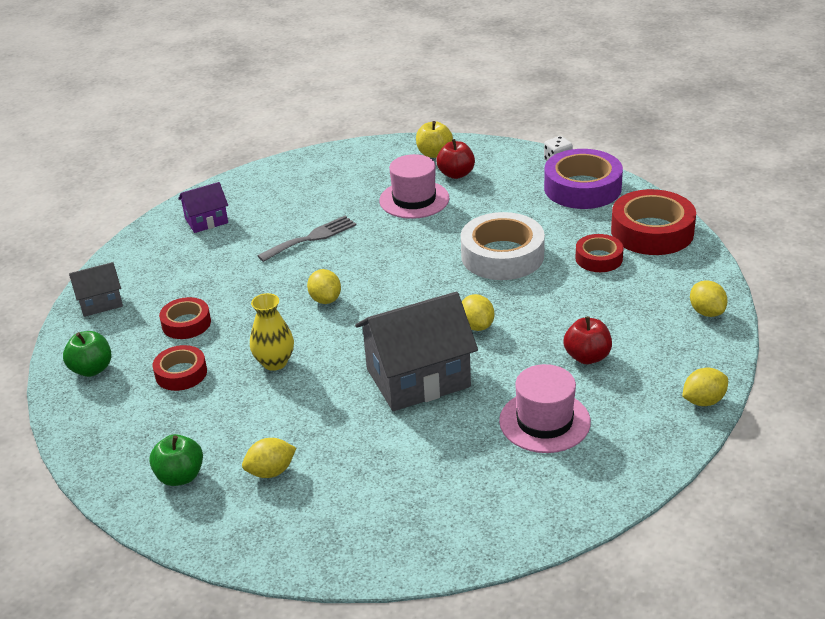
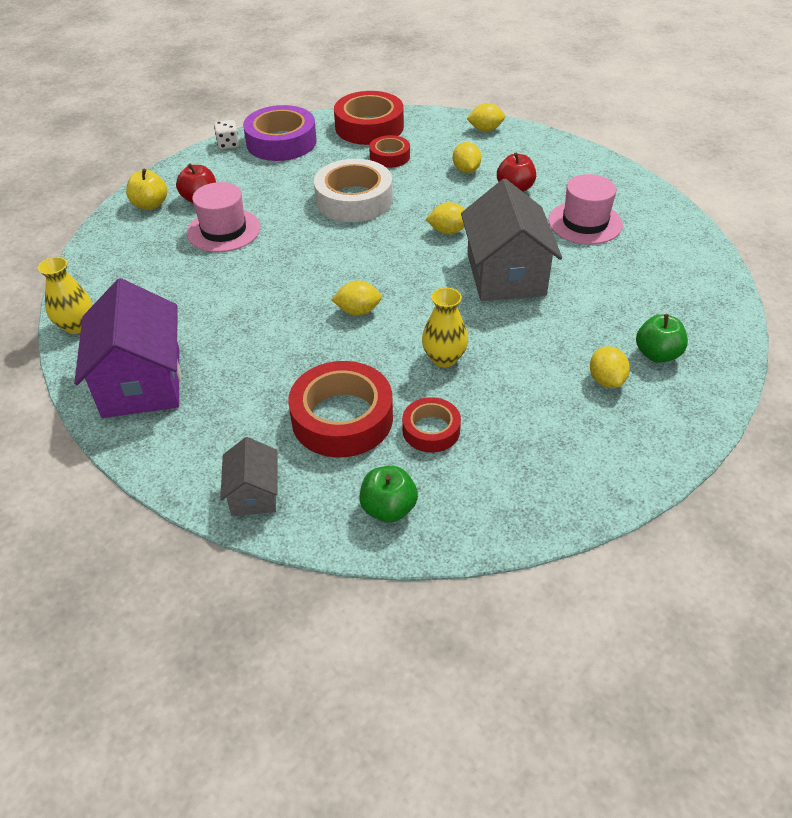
camera: 75 degrees left, 10 degrees up
green apple [149,434,203,486] -> green apple moved to [636,314,688,363]
red tape [159,297,211,339] -> red tape [288,361,393,458], size x1.79
purple house [178,182,228,233] -> purple house [74,278,181,418], size x1.93
grey fork [257,216,356,262] -> none
yellow lemon [682,368,728,406] -> yellow lemon moved to [453,142,481,173]
none -> yellow vase [38,257,92,334]

